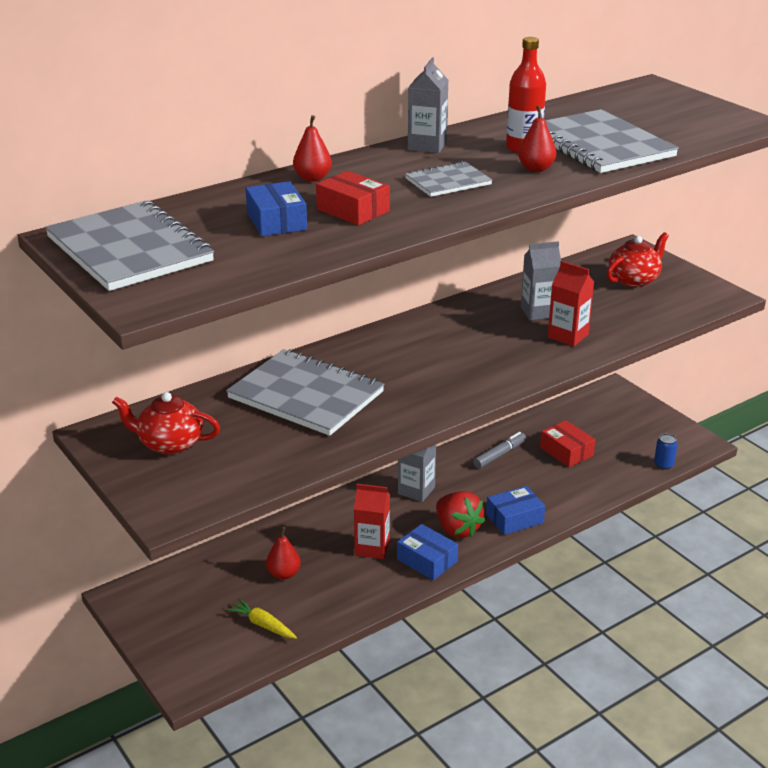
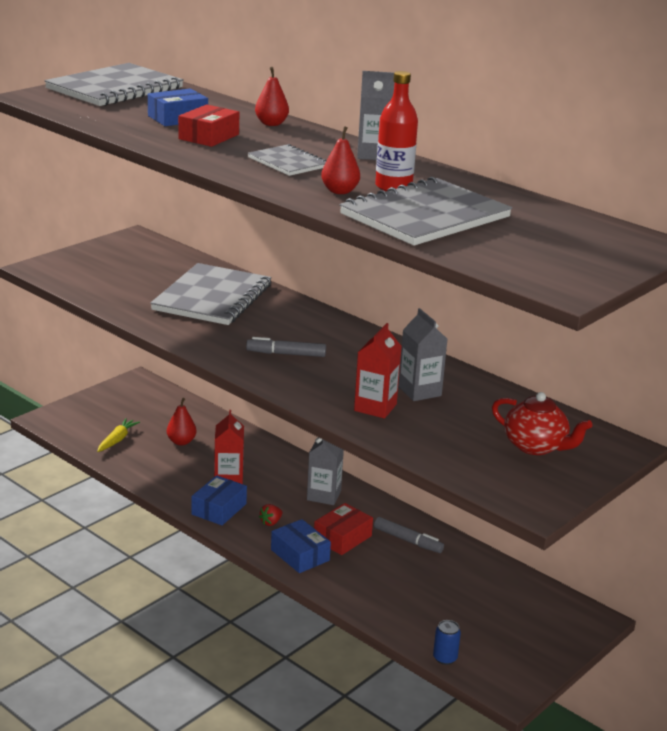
camera: 75 degrees right, 5 degrees down
red teapot [112,392,220,455] -> none
red strawberry [436,491,485,538] -> red strawberry [259,504,282,526], size x0.46
red box [540,420,595,467] -> red box moved to [314,503,373,555]
none -> grey marker [246,337,326,357]

